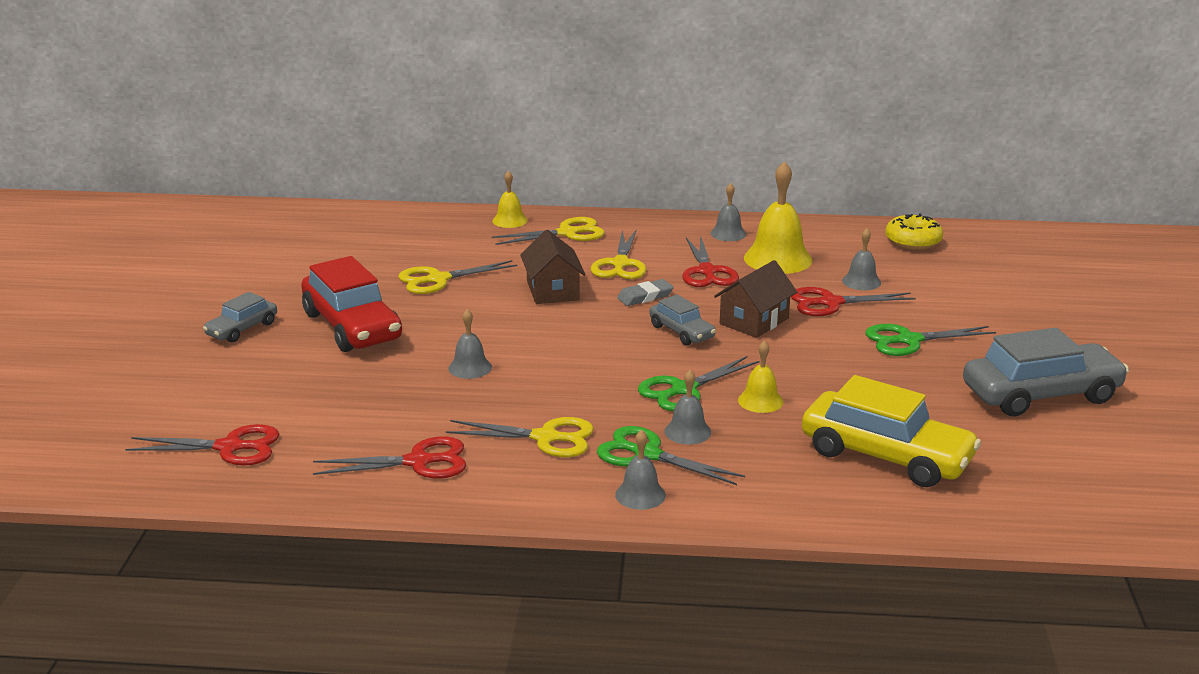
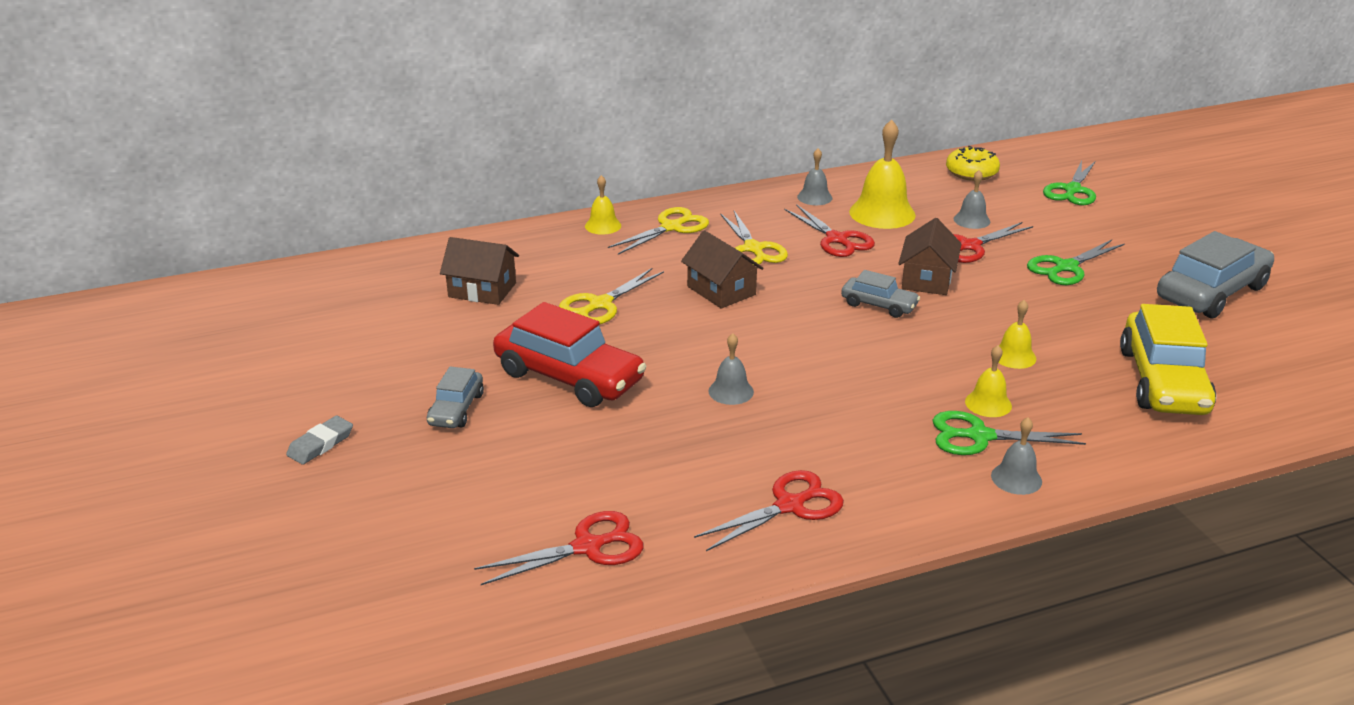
camera: 25 degrees left, 5 degrees up
yellow scissors [446,417,594,457] -> none
grey eraser [617,279,674,306] -> grey eraser moved to [286,416,353,465]
green scissors [638,356,759,411] -> green scissors moved to [1043,160,1096,205]
grey bell [665,370,711,445] -> yellow bell [965,345,1012,417]
yellow car [802,375,981,487] -> yellow car turned 90 degrees clockwise [1120,304,1216,415]
none -> brown house [440,237,519,305]

